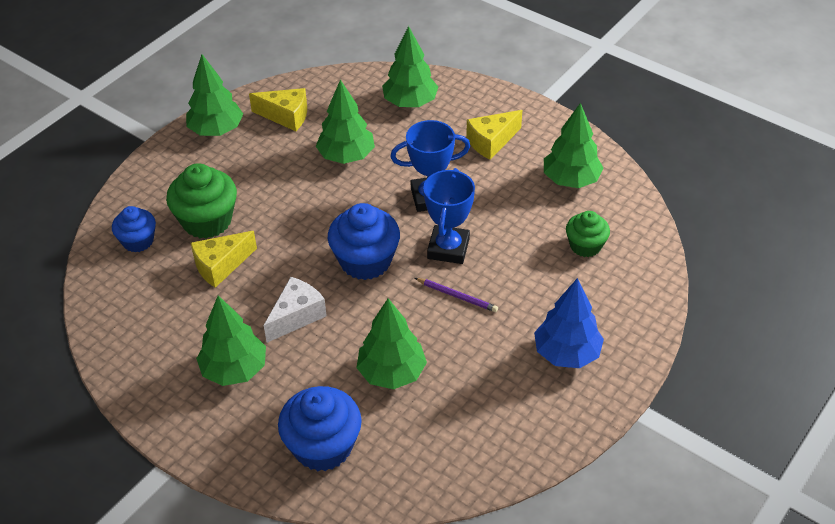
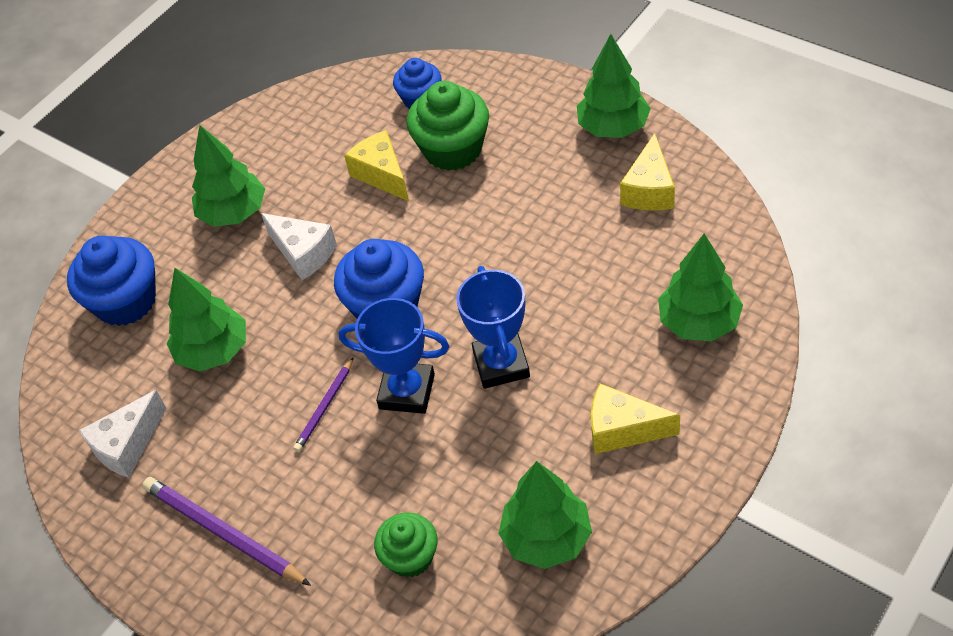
camera: 95 degrees right, 5 degrees up
green tree [316,79,375,164] -> none
yellow cheese [466,110,522,160] -> yellow cheese turned 45 degrees counterclockwise [591,383,680,454]
blue tree [534,278,604,368] -> purple pencil [142,477,311,586]
none -> white cheese [79,390,167,478]

